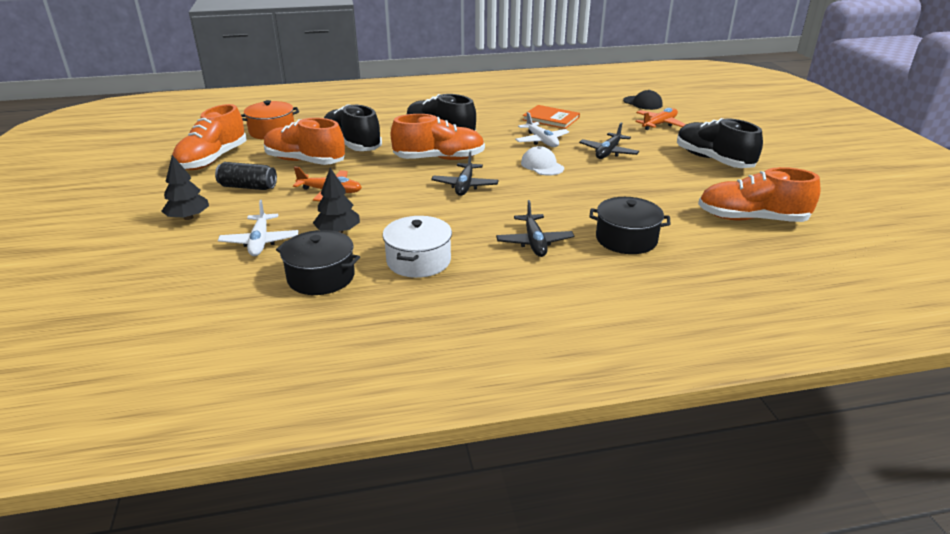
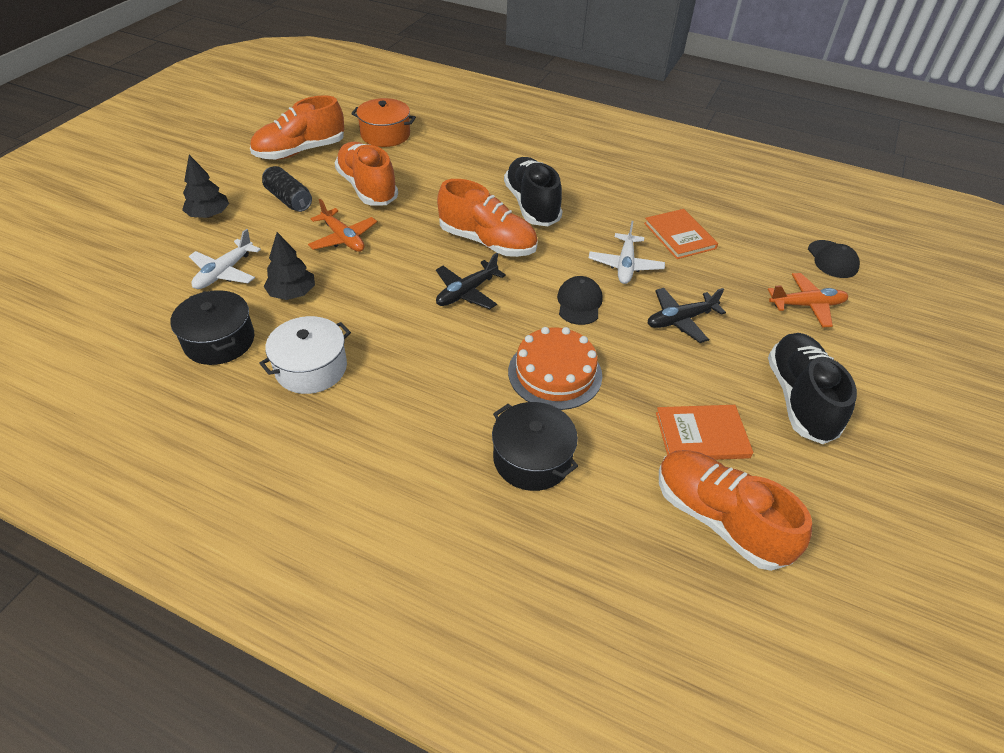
camera: 35 degrees right, 15 degrees up
black shoe [324,104,382,151] -> none
black plane [496,200,574,257] -> none
white cap [521,146,564,176] -> black cap [557,276,603,325]
none -> orange cake [508,327,602,410]
none -> orange book [656,405,753,460]

